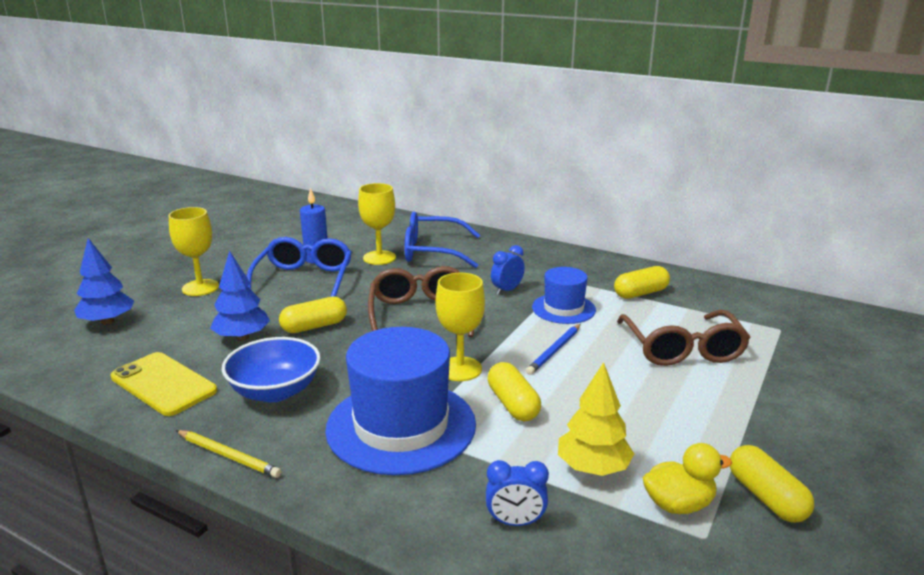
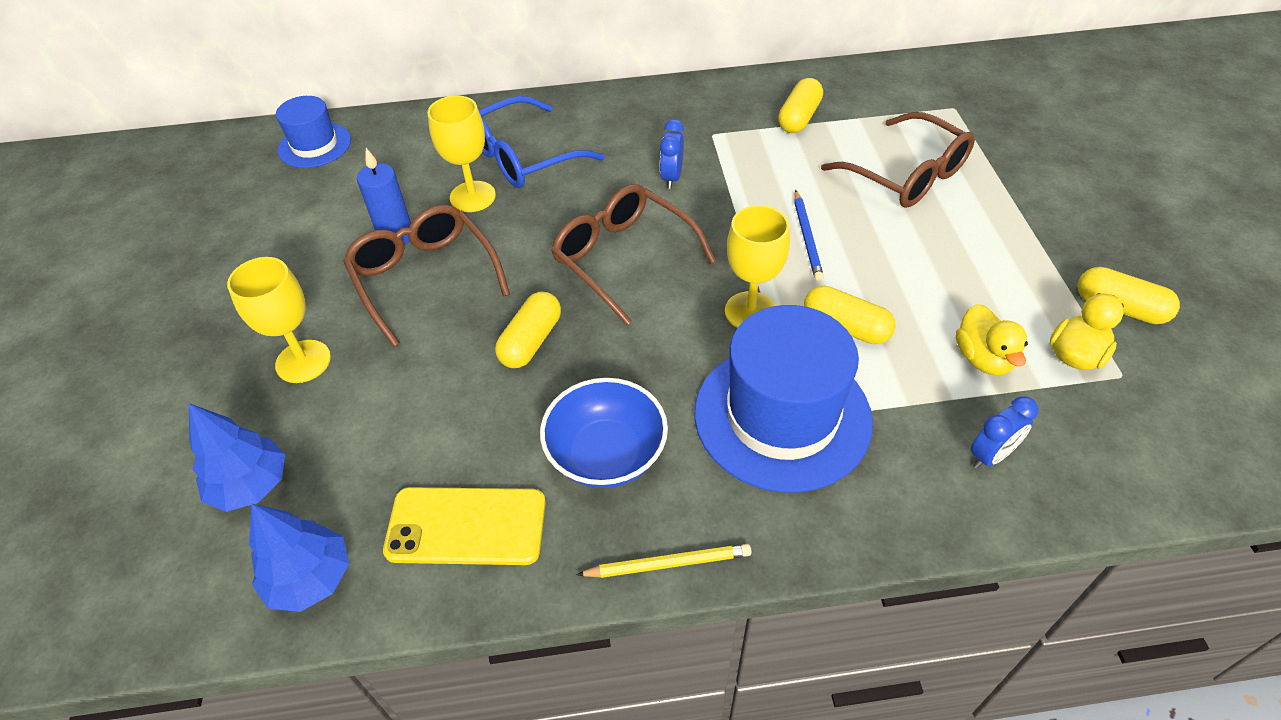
camera: 35 degrees left, 25 degrees up
blue tree [210,251,270,341] -> blue tree moved to [249,504,349,612]
blue glasses [246,237,352,297] -> brown glasses [343,205,510,347]
blue hat [532,267,596,324] -> blue hat moved to [276,96,351,168]
yellow tree [558,362,634,476] -> yellow duck [956,304,1028,375]

